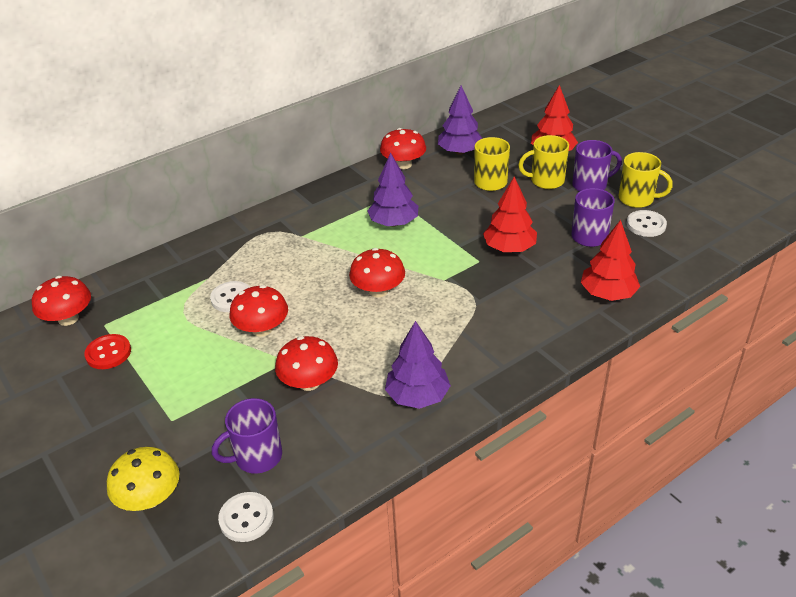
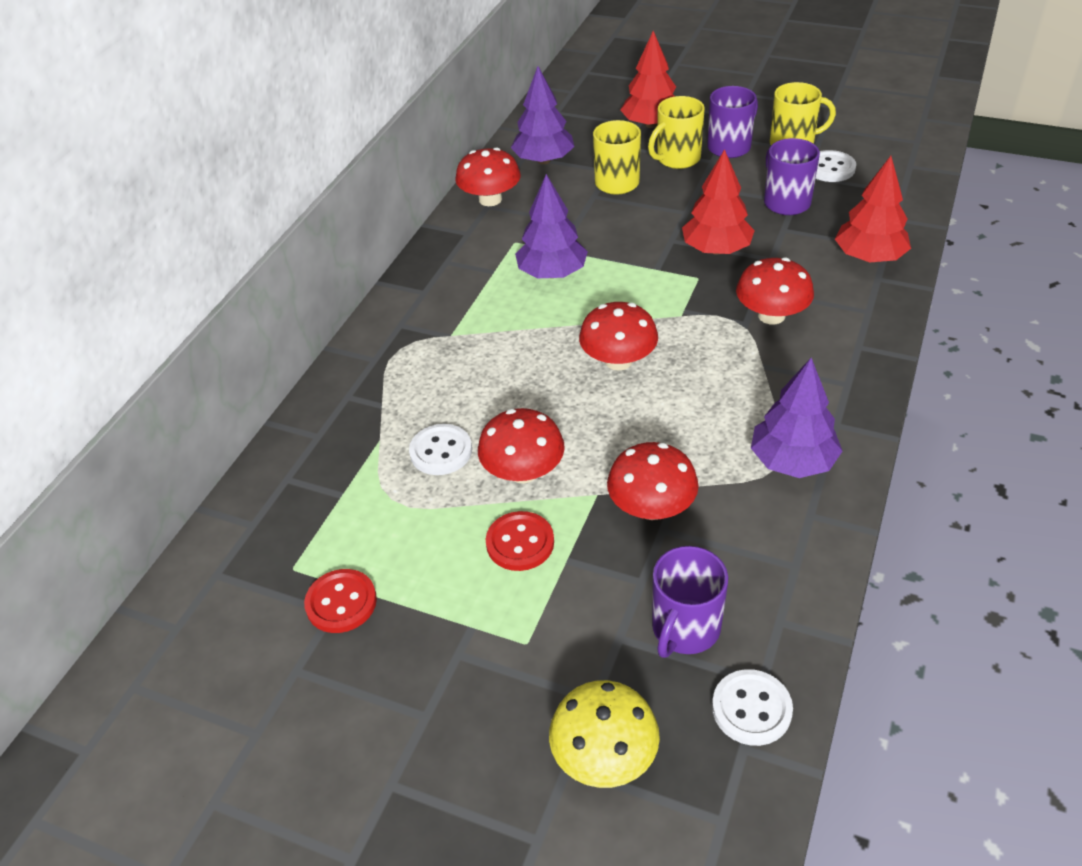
camera: 30 degrees left, 5 degrees up
red mushroom [32,276,91,326] -> red mushroom moved to [736,257,814,324]
none -> red button [486,511,554,571]

